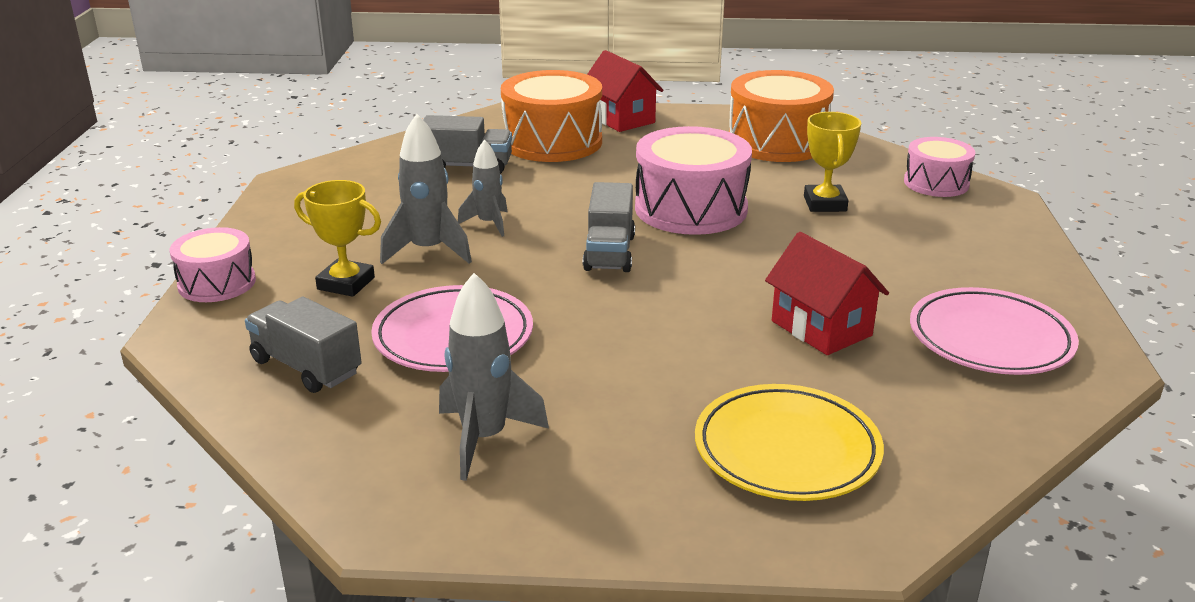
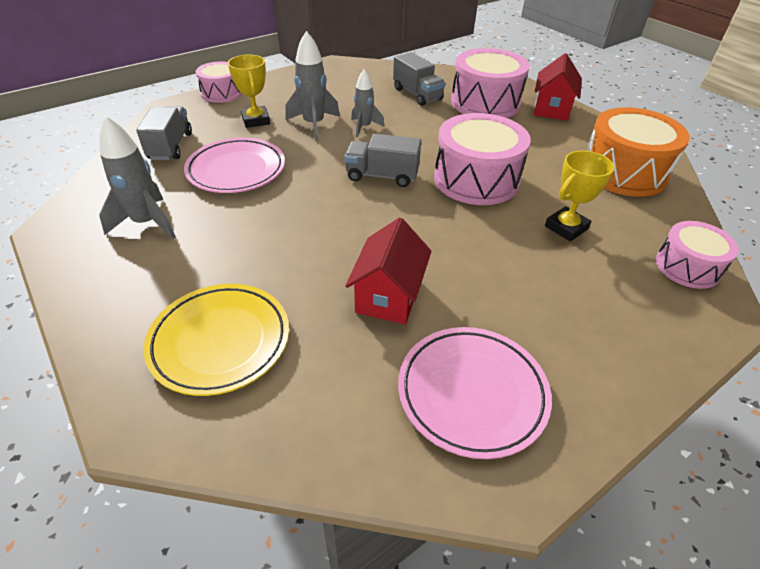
camera: 50 degrees right, 15 degrees up
orange drum [501,70,602,162] -> pink drum [451,48,530,118]
grey truck [583,182,635,272] -> grey truck turned 45 degrees clockwise [344,134,421,187]

